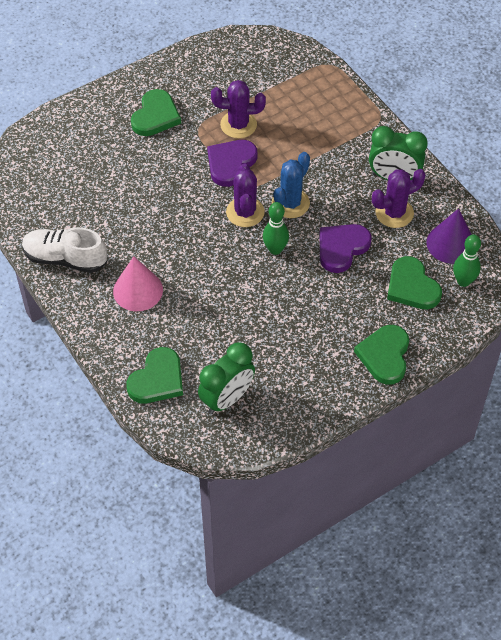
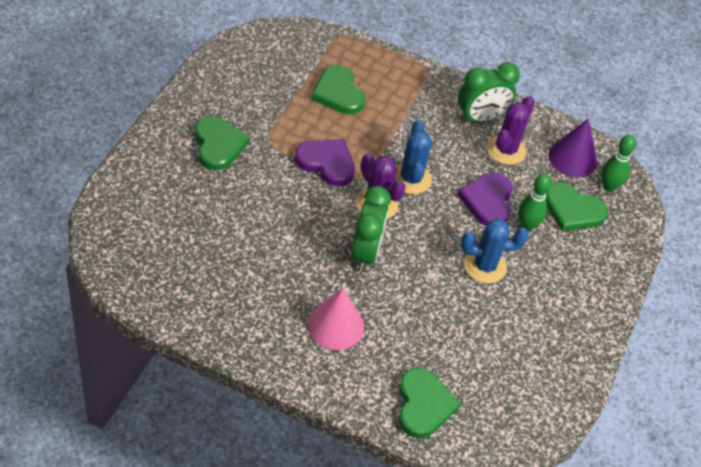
camera: 40 degrees left, 5 degrees down
white shoe [22,227,107,273] -> none
green clock [198,342,255,414] -> green clock moved to [351,186,391,272]
purple heart [207,140,257,187] -> purple heart turned 120 degrees clockwise [295,139,355,186]
purple cactus [211,80,266,138] -> none
green bowling pin [263,202,289,255] -> green bowling pin moved to [518,173,552,231]
green heart [354,325,409,384] -> green heart moved to [311,65,366,115]
none -> blue cactus [461,218,529,283]

